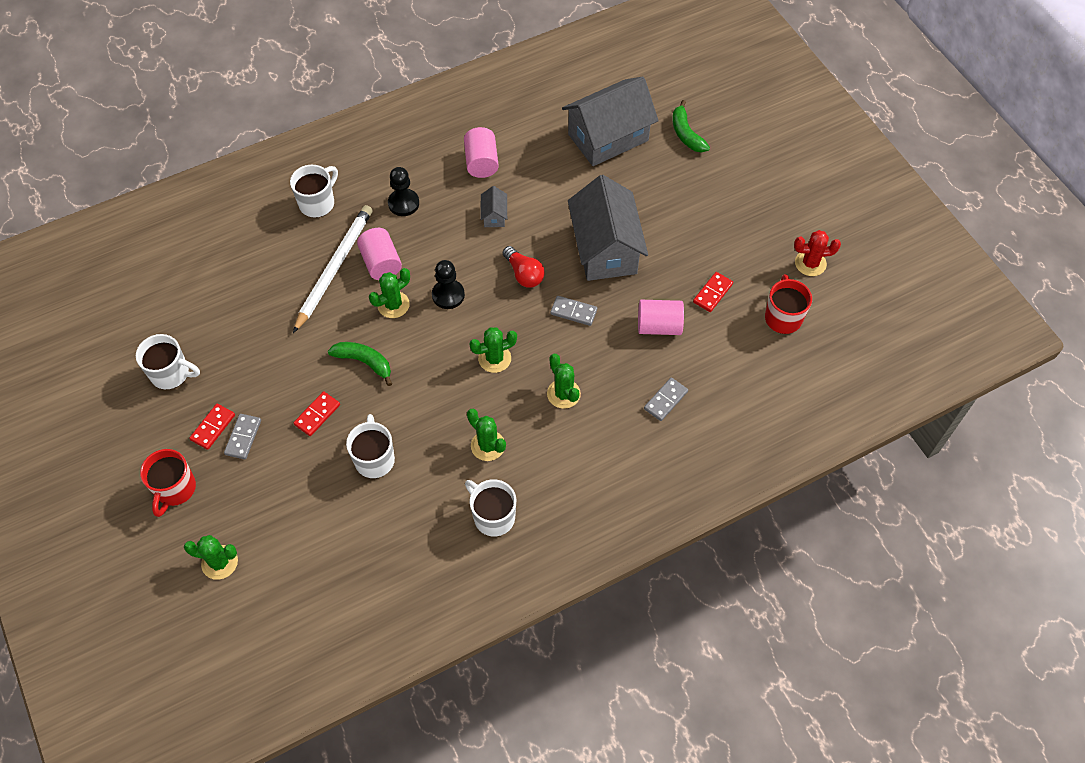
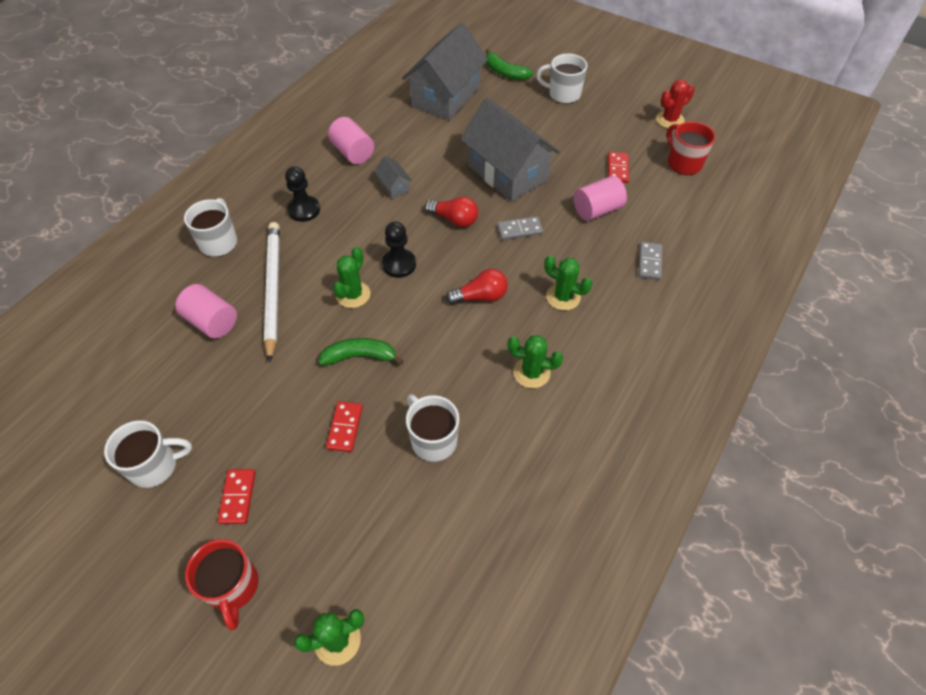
camera: 30 degrees left, 5 degrees down
grey domino [224,414,261,459] -> none
pink cylinder [357,228,402,280] -> pink cylinder moved to [175,284,237,339]
white mug [465,479,516,537] -> white mug moved to [536,54,587,104]
green cactus [469,327,517,373] -> red light bulb [446,269,508,305]

